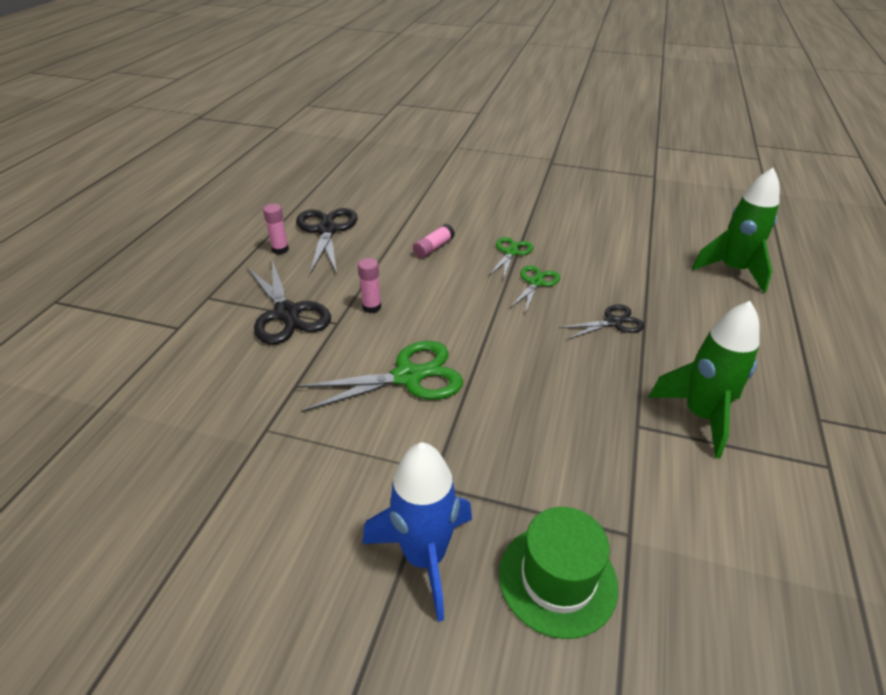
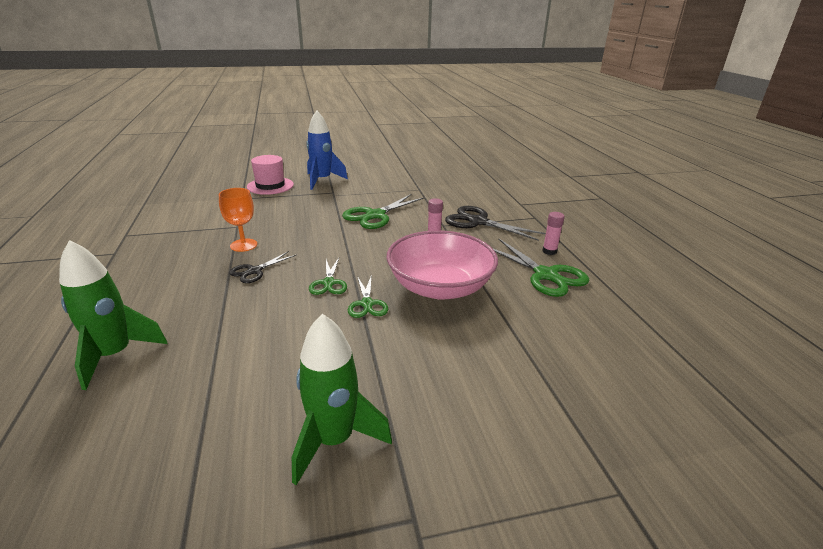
camera: 150 degrees right, 10 degrees down
black scissors [296,208,358,274] -> green scissors [493,238,589,297]
pink glue stick [413,224,455,258] -> pink bowl [386,230,498,300]
green hat [499,507,618,639] -> pink hat [247,155,294,195]
green rocket [648,301,760,458] -> green rocket moved to [292,314,392,485]
none -> orange goblet [219,188,257,252]

